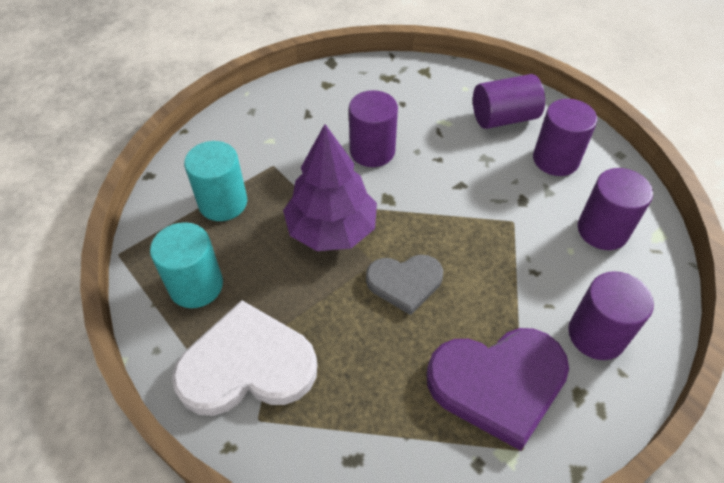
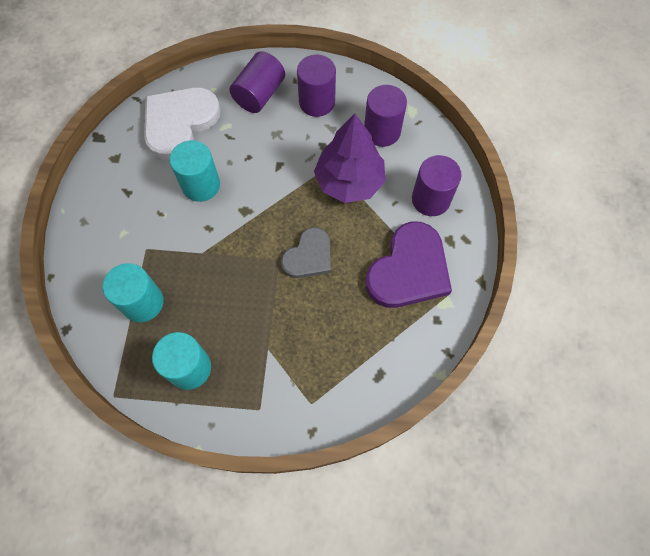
camera: 45 degrees left, 15 degrees up
white heart [172,300,317,416] -> white heart moved to [144,87,221,160]
purple tree [283,124,377,251] -> purple tree moved to [314,113,386,203]
purple cylinder [349,90,398,167] -> turquoise cylinder [169,140,220,202]

